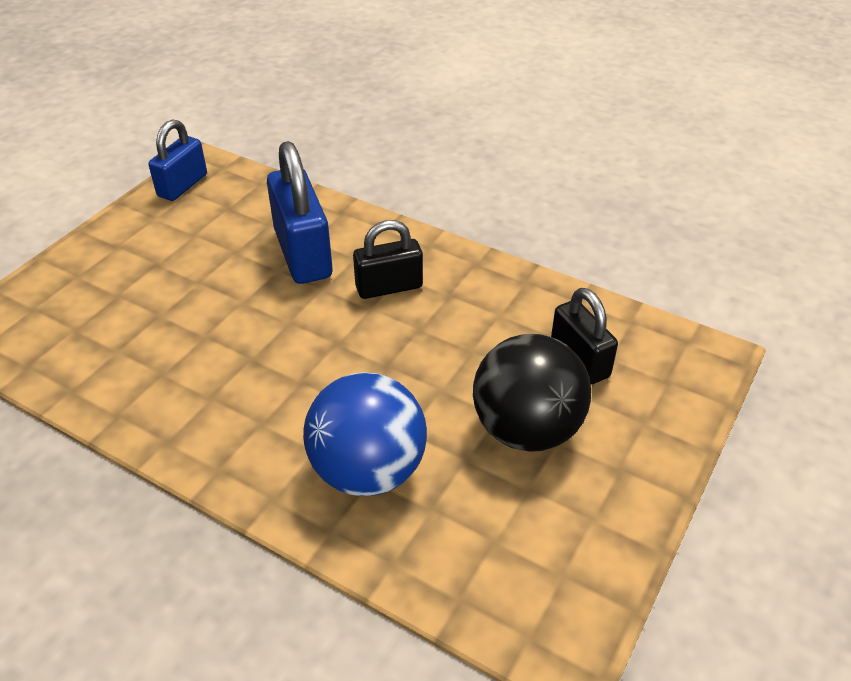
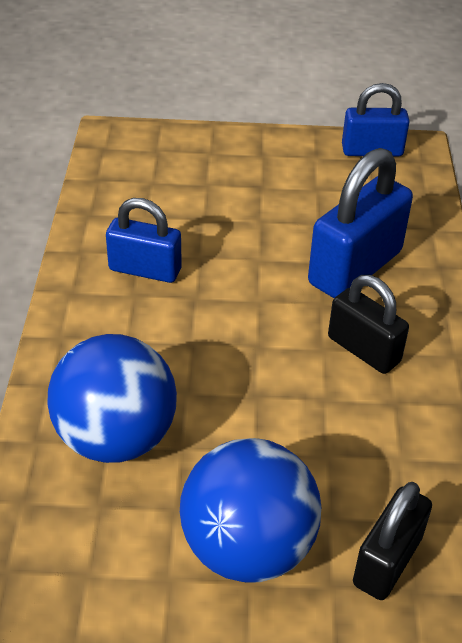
camera: 60 degrees right, 0 degrees up
black ball [473,334,591,452] -> blue ball [180,438,321,583]
none -> blue padlock [106,198,182,283]

